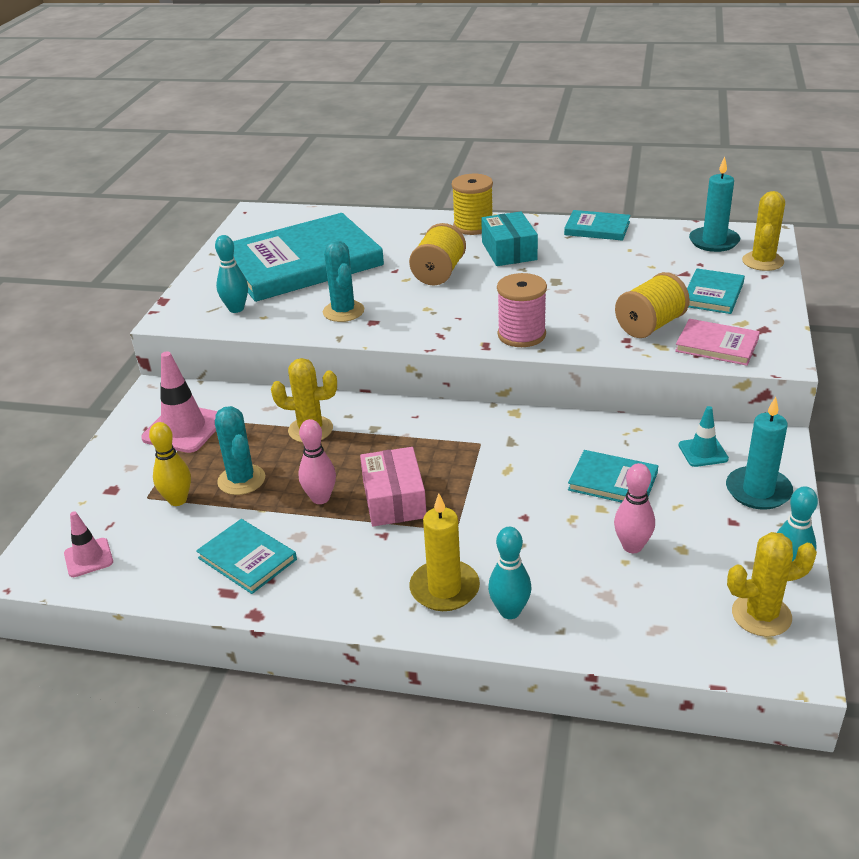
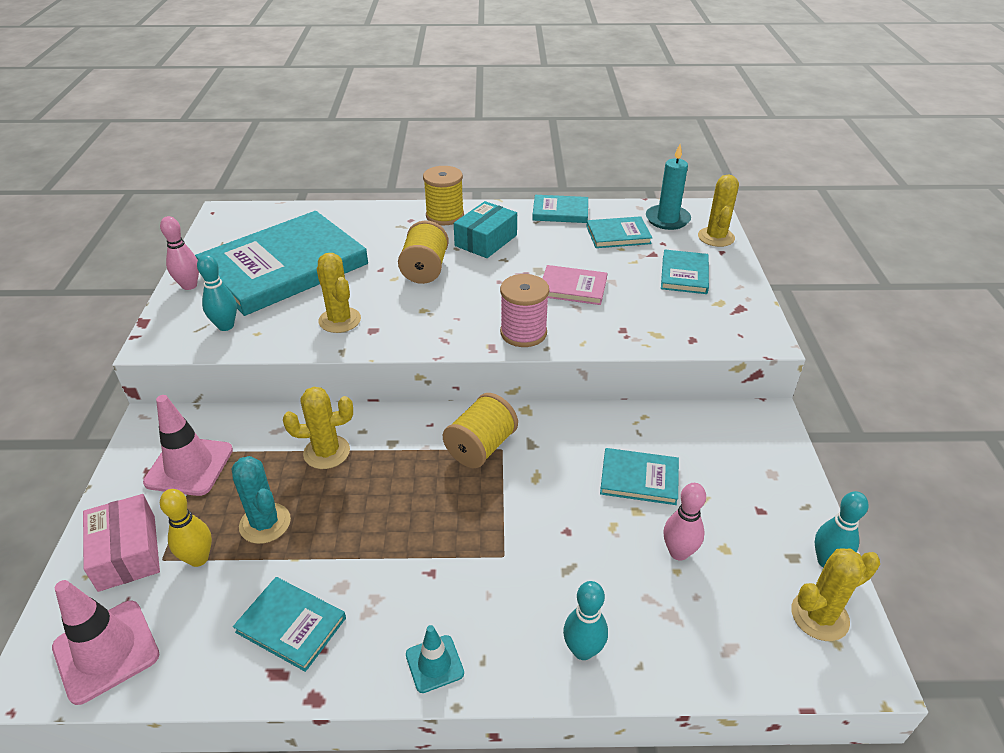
camera: 15 degrees left, 5 degrees up
pink traffic cone [64,511,113,577] -> pink traffic cone [52,580,159,705], size x1.74
pink bowling pin [298,419,336,504] -> pink bowling pin moved to [160,216,199,290]
turquoise cactus [323,240,364,322] -> yellow cactus [317,253,361,333]
pink box [360,447,427,526] -> pink box moved to [83,494,160,592]
yellow candle [409,493,480,611] -> none
turquoise box [481,212,538,266] -> turquoise box turned 60 degrees clockwise [454,201,517,258]
yellow spool [615,272,690,338] -> yellow spool moved to [443,393,518,468]
pink book [675,319,760,366] -> pink book moved to [542,265,607,305]
turquoise traffic cone [679,406,729,467] -> turquoise traffic cone moved to [406,625,464,693]
turquoise candle [726,397,793,510] -> none
none -> turquoise book [586,216,653,248]

